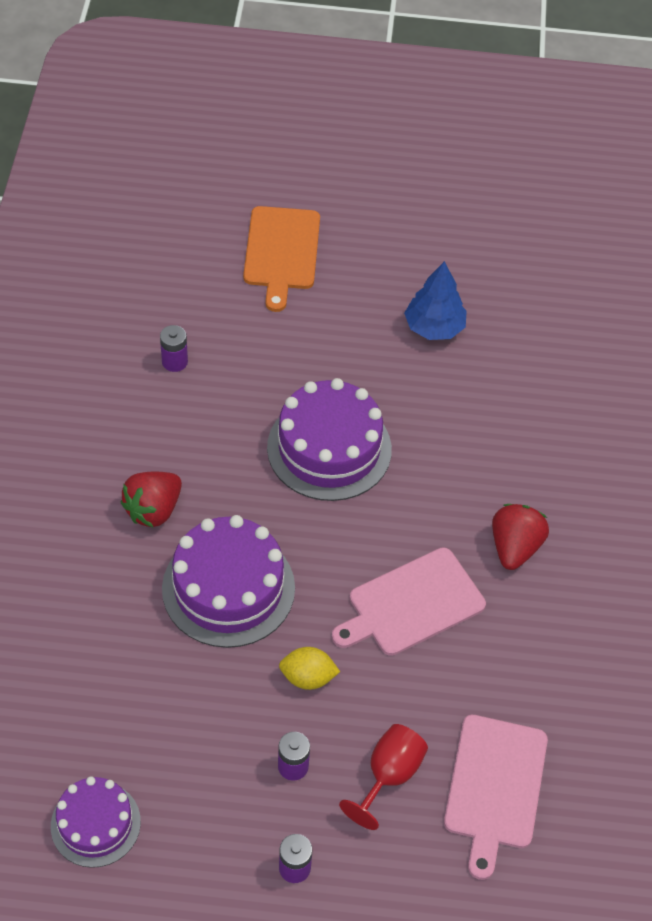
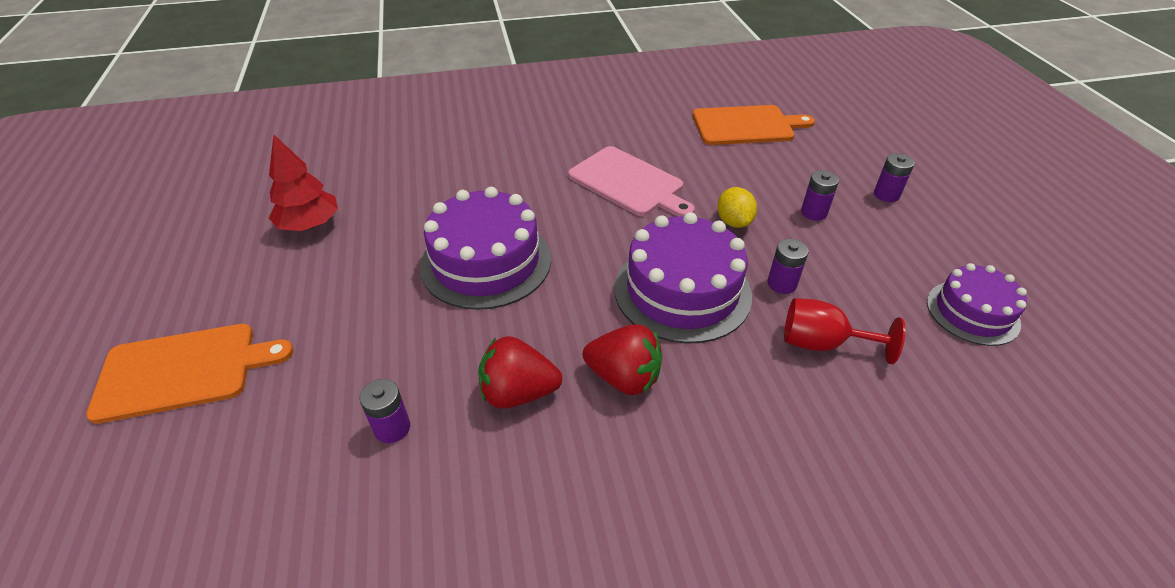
camera: 105 degrees left, 10 degrees down
red goblet [339,724,428,830] -> red goblet moved to [784,298,906,364]
blue tree [404,261,467,340] -> red tree [269,135,338,231]
pink cutting board [444,715,548,880] -> orange cutting board [693,105,815,145]
red strawberry [492,504,549,570] -> red strawberry moved to [478,336,562,409]
none -> purple battery [768,239,809,294]

